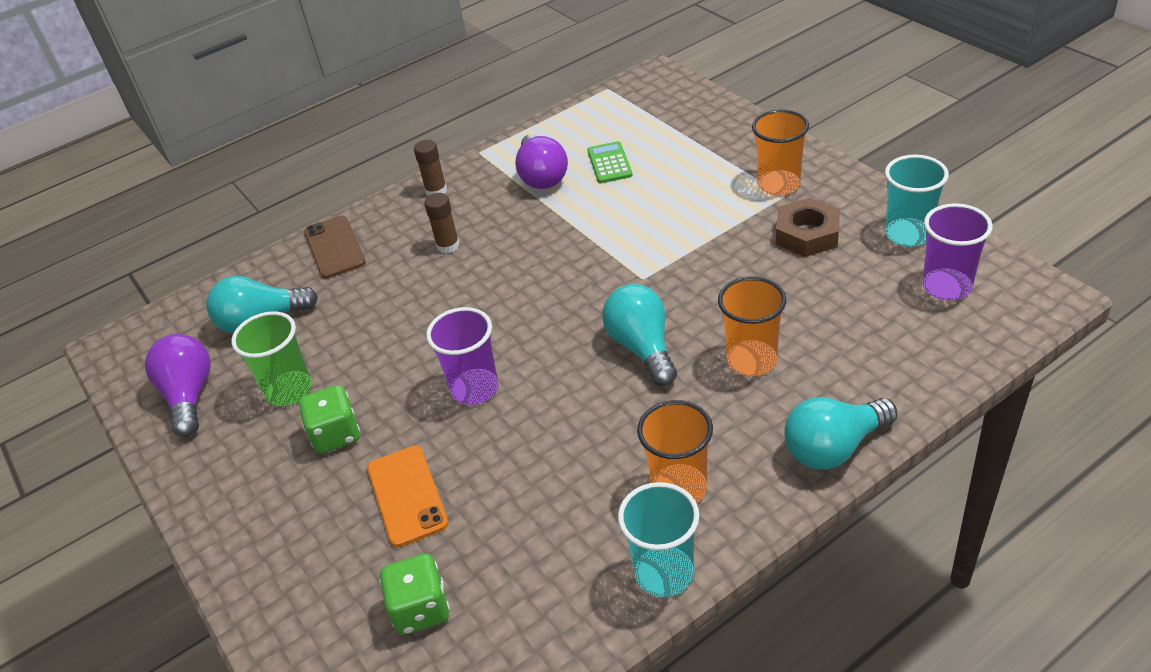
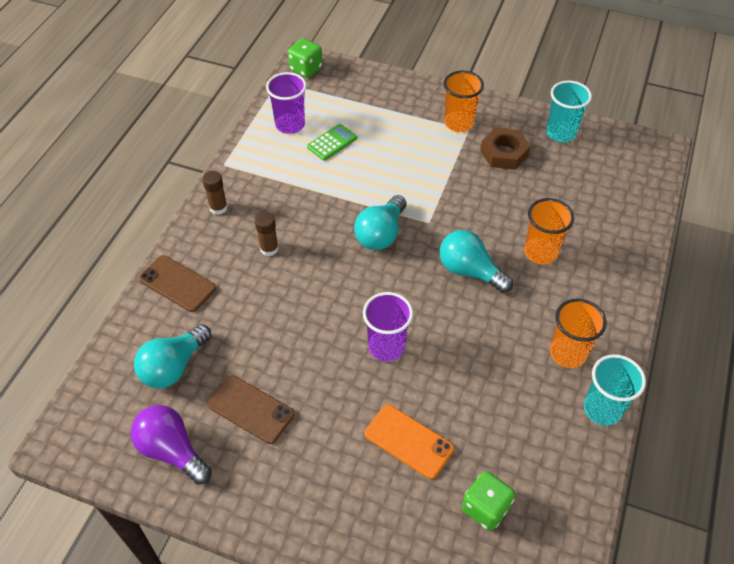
camera: 40 degrees left, 10 degrees up
green cup [231,311,312,406] -> brown phone [208,375,294,444]
green dice [299,385,360,454] -> green dice moved to [288,38,323,78]
purple light bulb [515,134,568,189] -> none
green calculator [587,141,633,183] -> green calculator turned 90 degrees clockwise [307,124,357,161]
turquoise light bulb [785,397,898,470] -> turquoise light bulb moved to [354,195,407,250]
purple cup [922,203,993,300] -> purple cup moved to [266,72,307,134]

